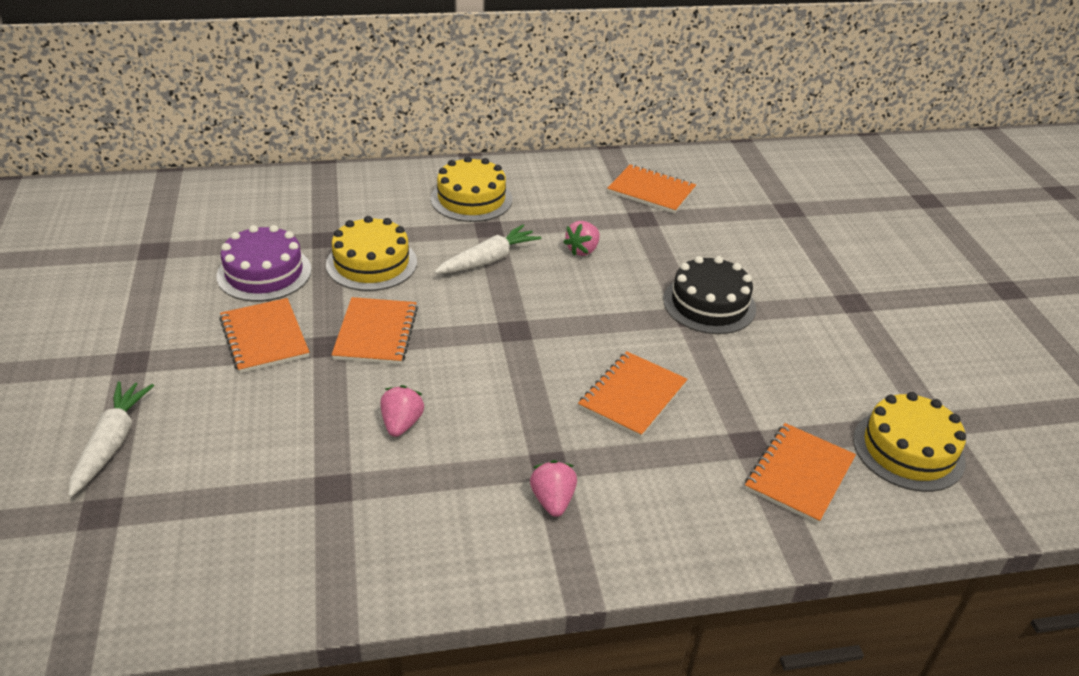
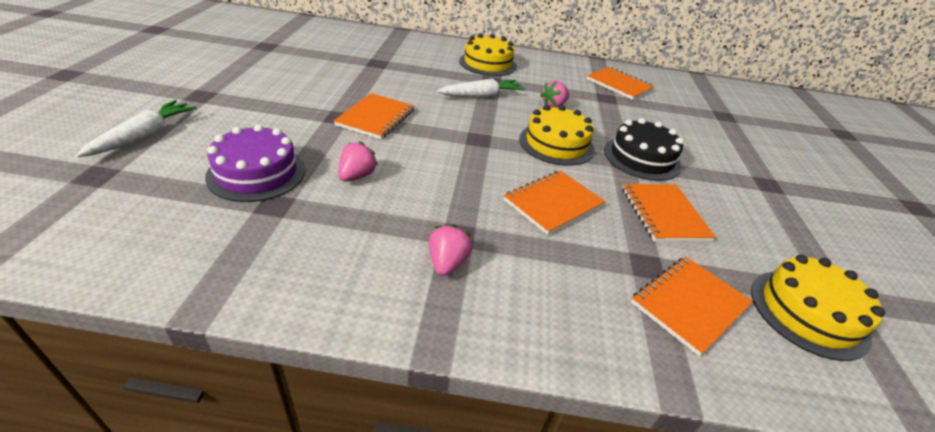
camera: 15 degrees right, 0 degrees up
purple cake [216,225,311,302] -> purple cake moved to [205,124,306,202]
orange notebook [219,298,310,373] -> orange notebook moved to [622,184,716,242]
yellow cake [326,216,417,291] -> yellow cake moved to [519,105,594,166]

